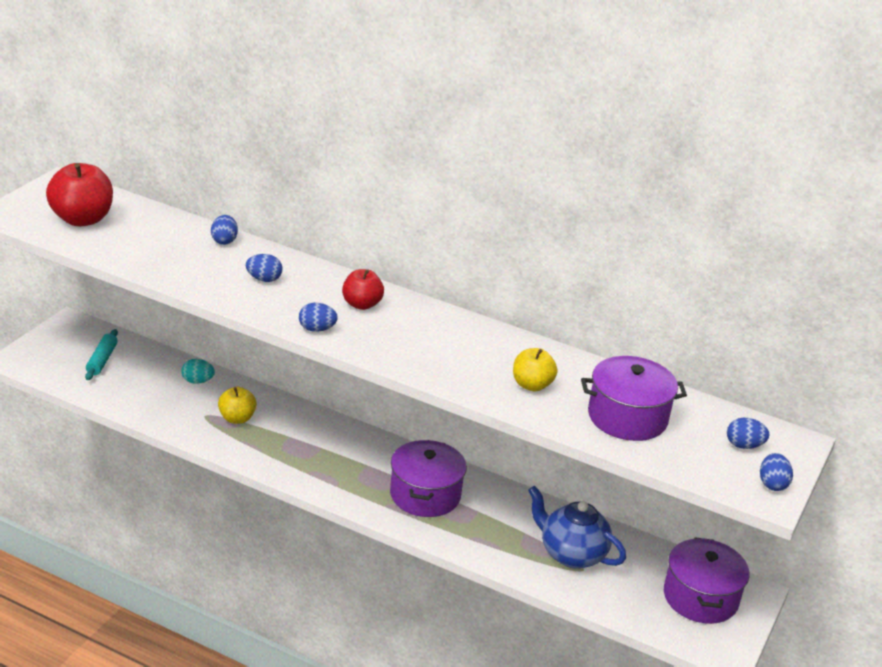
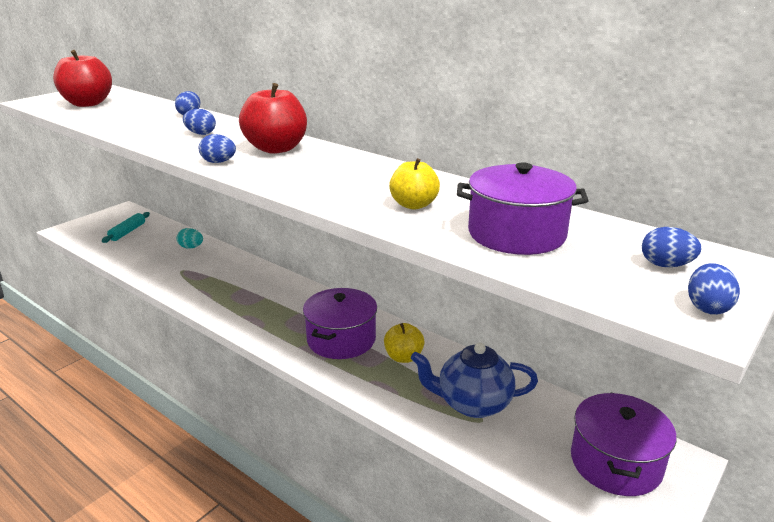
camera: 15 degrees right, 5 degrees down
yellow apple [218,387,257,424] -> yellow apple moved to [384,323,425,363]
red apple [342,269,384,310] -> red apple [239,83,307,154], size x1.65
blue teapot [528,486,626,569] -> blue teapot turned 45 degrees counterclockwise [411,343,538,418]

